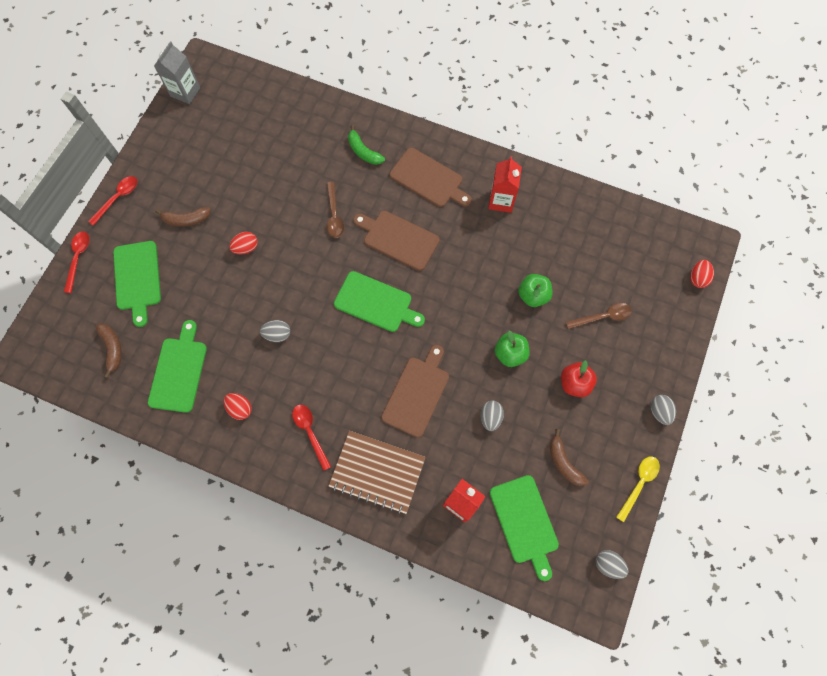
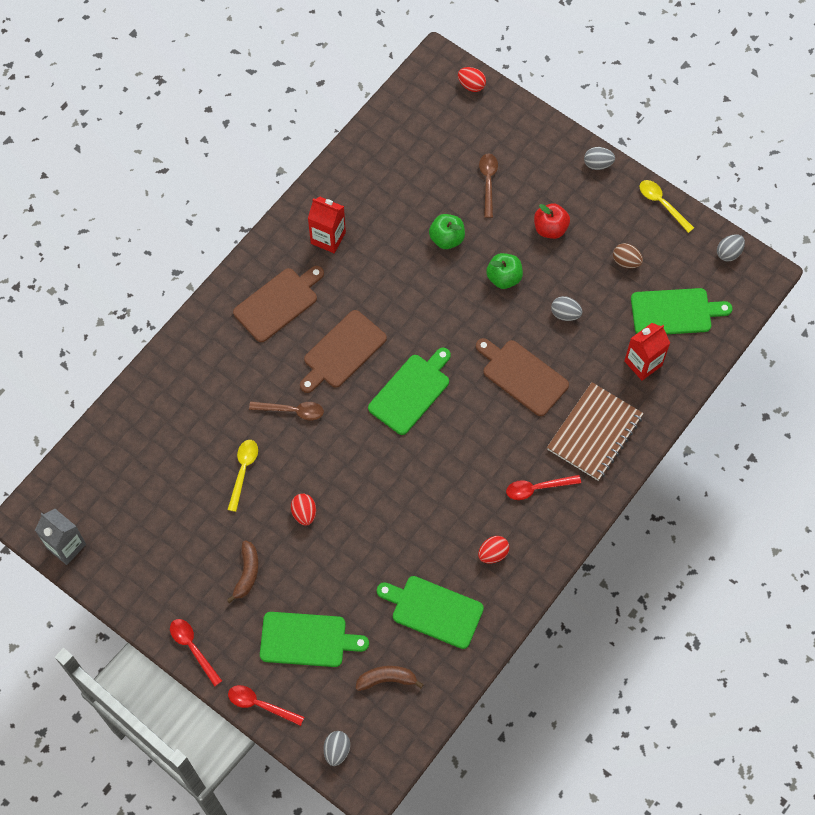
camera: 75 degrees left, 5 degrees down
grey egg [260,320,290,342] -> grey egg moved to [323,731,350,766]
green banana [348,125,385,165] -> none
brown banana [550,429,589,486] -> brown egg [613,243,643,269]
none -> yellow spoon [228,440,258,512]

